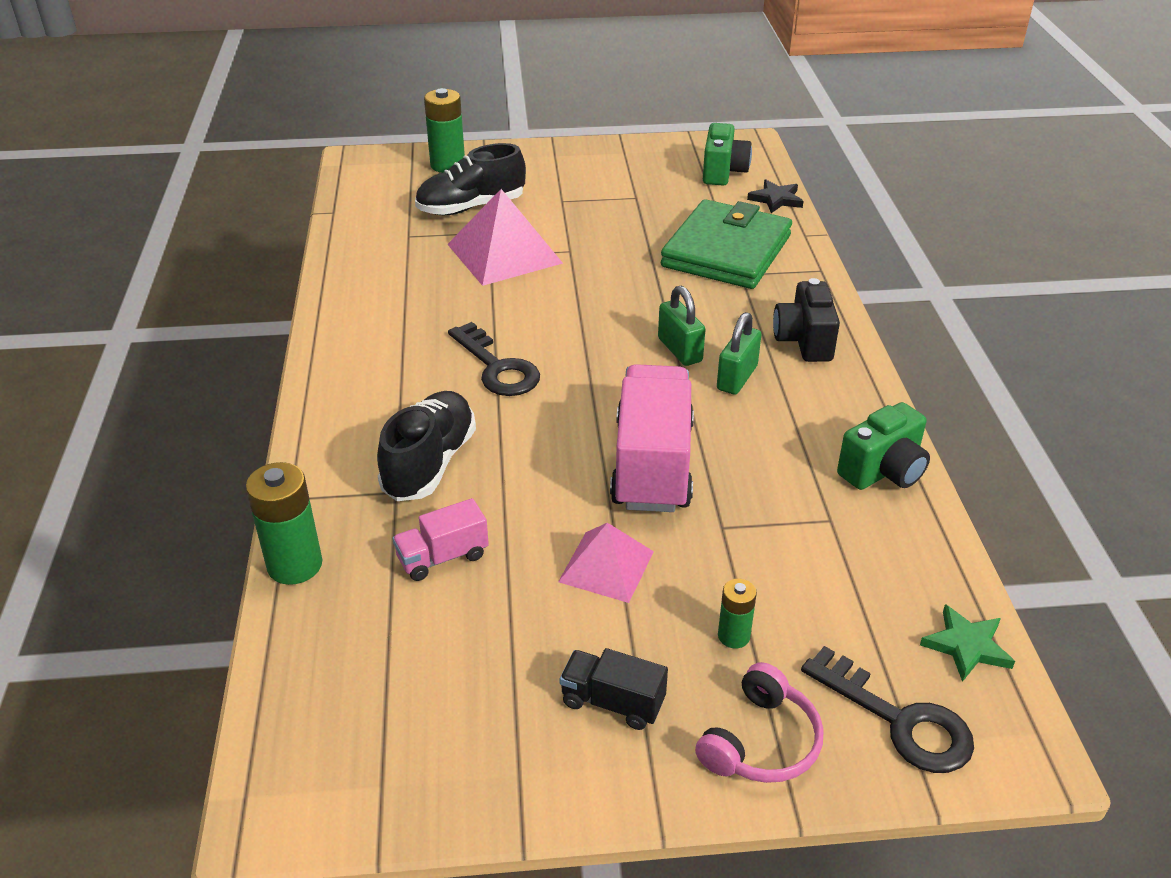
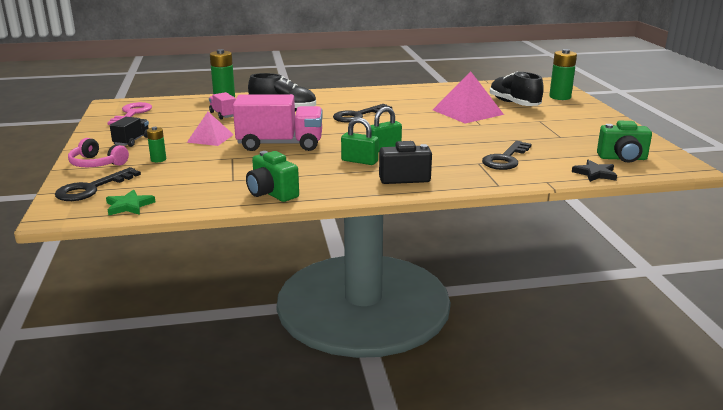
camera: 85 degrees right, 15 degrees down
green wallet [661,199,792,289] -> black key [482,141,531,170]
none -> pink key [107,102,152,125]

